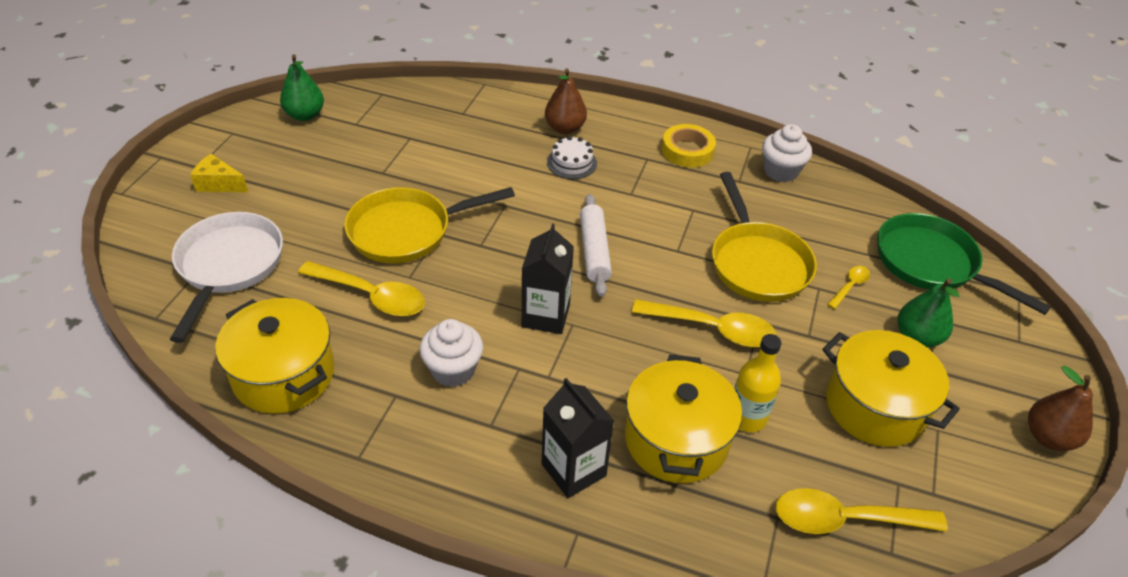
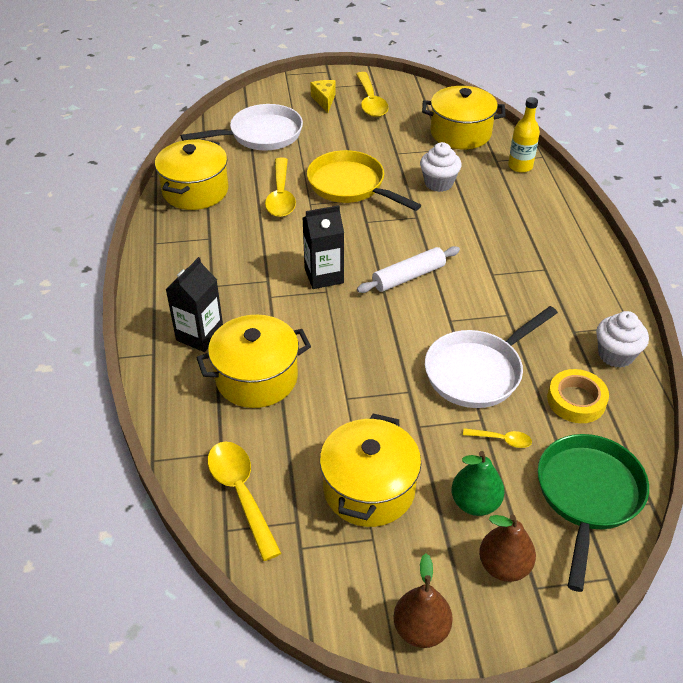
camera: 65 degrees right, 0 degrees up
green pear [280,54,324,121] -> none
white cupcake [420,319,483,387] -> white cupcake moved to [420,142,462,192]
brown pear [545,69,587,134] -> brown pear moved to [479,515,536,582]
white cake [547,136,597,179] -> none
yellow spoon [632,299,776,347] -> yellow spoon moved to [356,72,389,117]
yellow tape [662,124,716,168] -> yellow tape moved to [547,369,609,423]
yellow pan [712,172,817,302] -> white pan [425,306,558,408]
yellow bottle [734,334,781,432] -> yellow bottle moved to [508,97,540,173]
none -> yellow pot [422,86,506,149]

